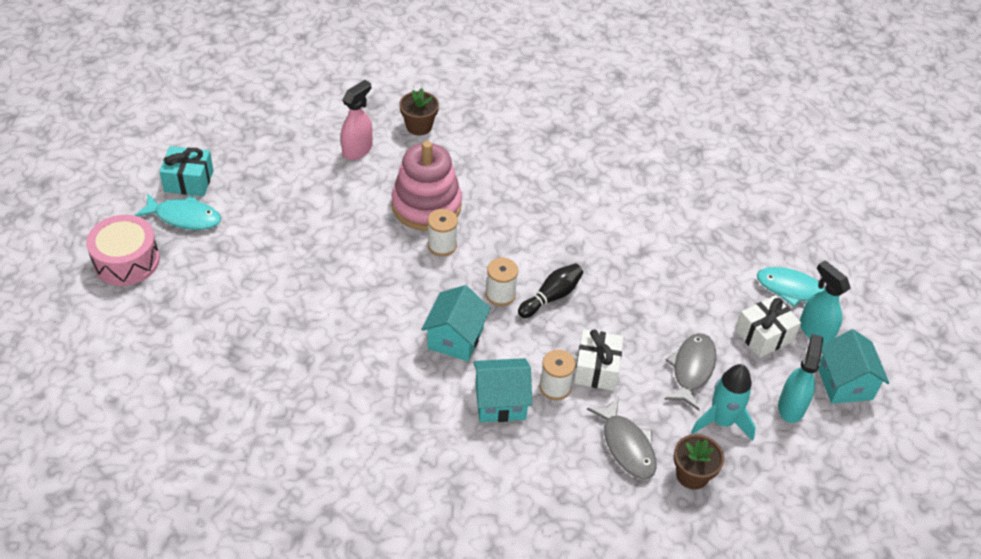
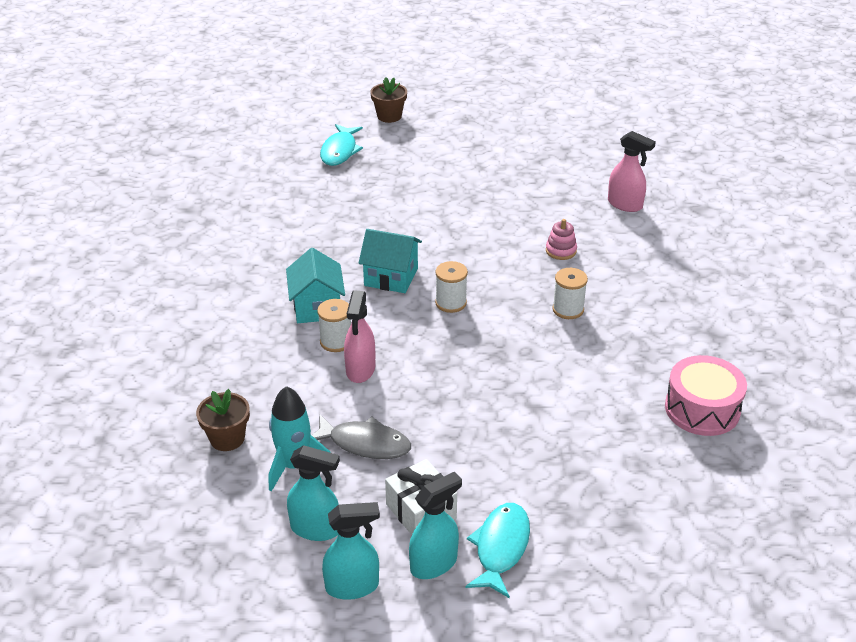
camera: 90 degrees right, 10 degrees down
pink drum [86,215,160,286] -> pink drum moved to [665,355,747,436]
turquoise fish [134,194,221,230] -> turquoise fish moved to [320,124,363,166]
turquoise gift [159,146,214,196] -> none
pink stacking toy [392,141,462,231] -> pink stacking toy [546,219,577,260], size x0.43
brown flower pot [399,88,439,136] -> brown flower pot moved to [370,77,407,123]
white spool [428,209,458,256] -> white spool moved to [552,268,588,319]
black bowling pin [518,263,583,318] -> none
white gift [574,329,623,391] -> pink spray bottle [344,290,375,383]
grey fish [587,397,657,479] -> none
turquoise house [818,329,889,404] -> turquoise spray bottle [322,502,380,600]

